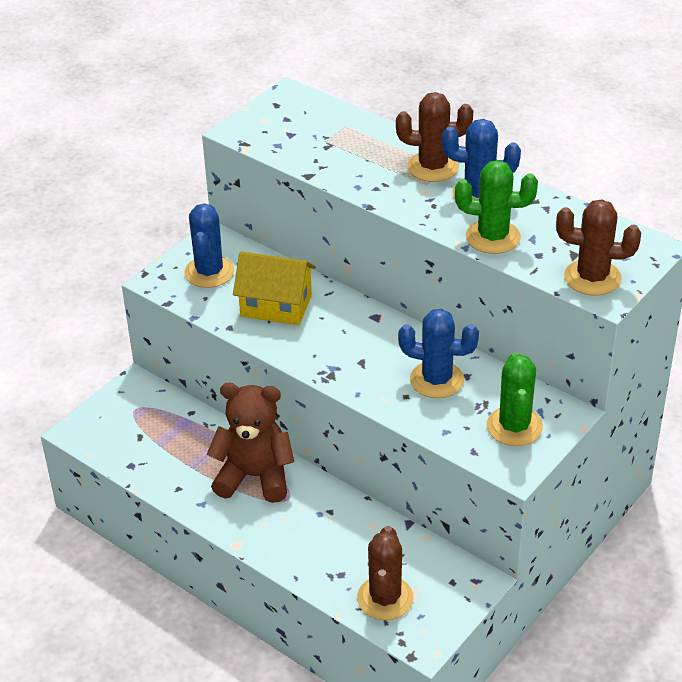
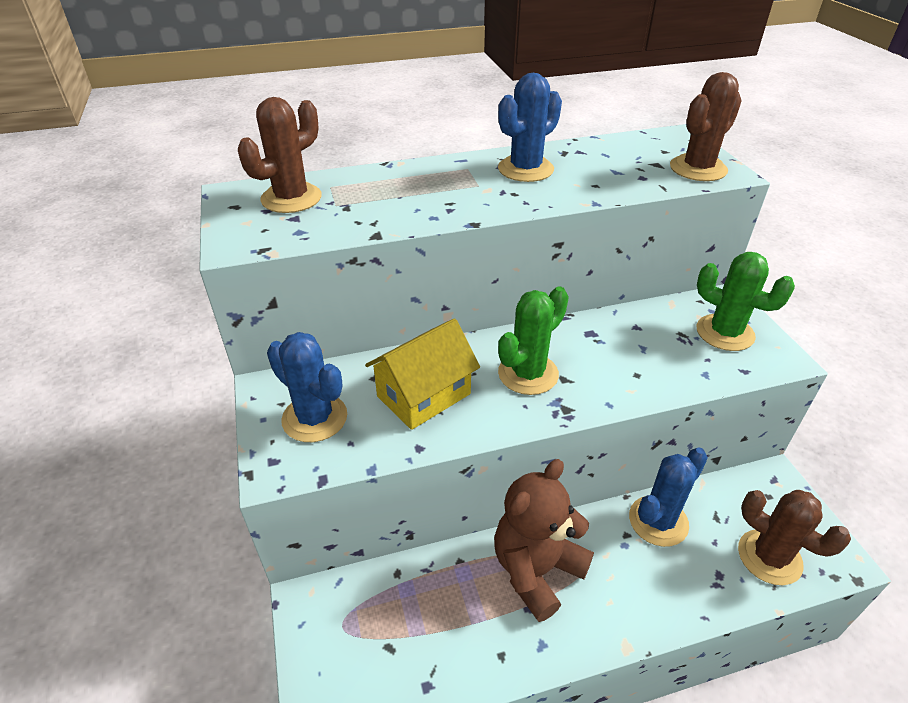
camera: 55 degrees left, 0 degrees up
brown cactus [396,92,473,182] -> brown cactus moved to [238,97,322,213]
blue cactus [398,309,479,398] -> blue cactus moved to [629,447,708,547]
green cactus [455,160,538,254] -> green cactus moved to [498,286,569,395]

